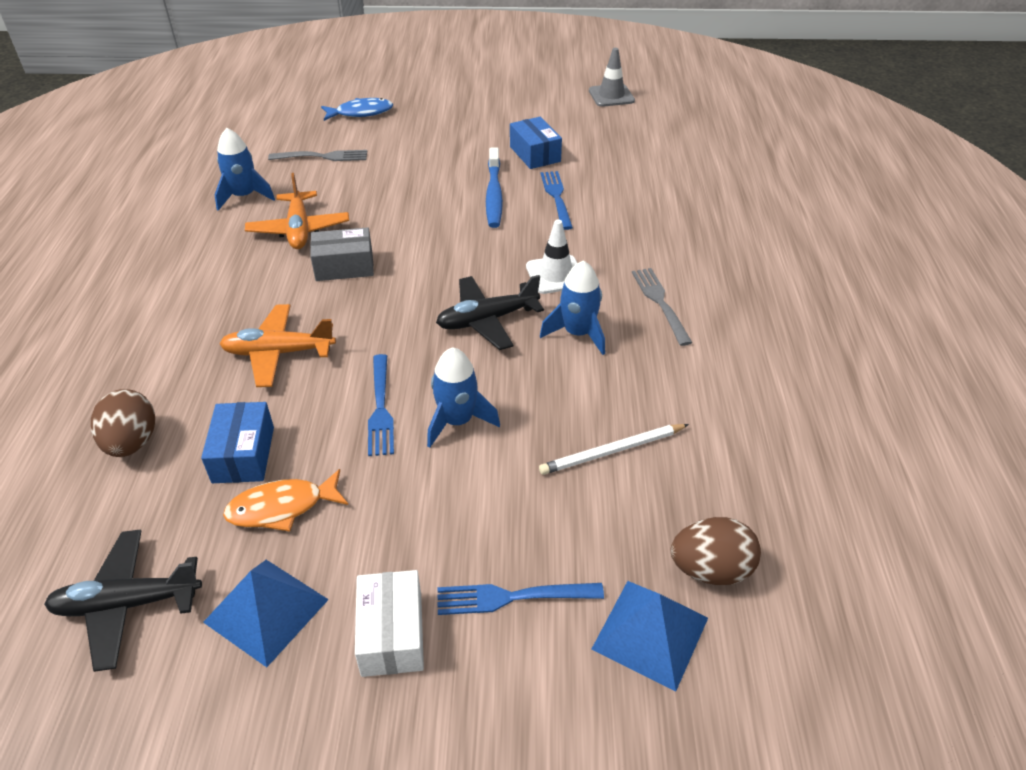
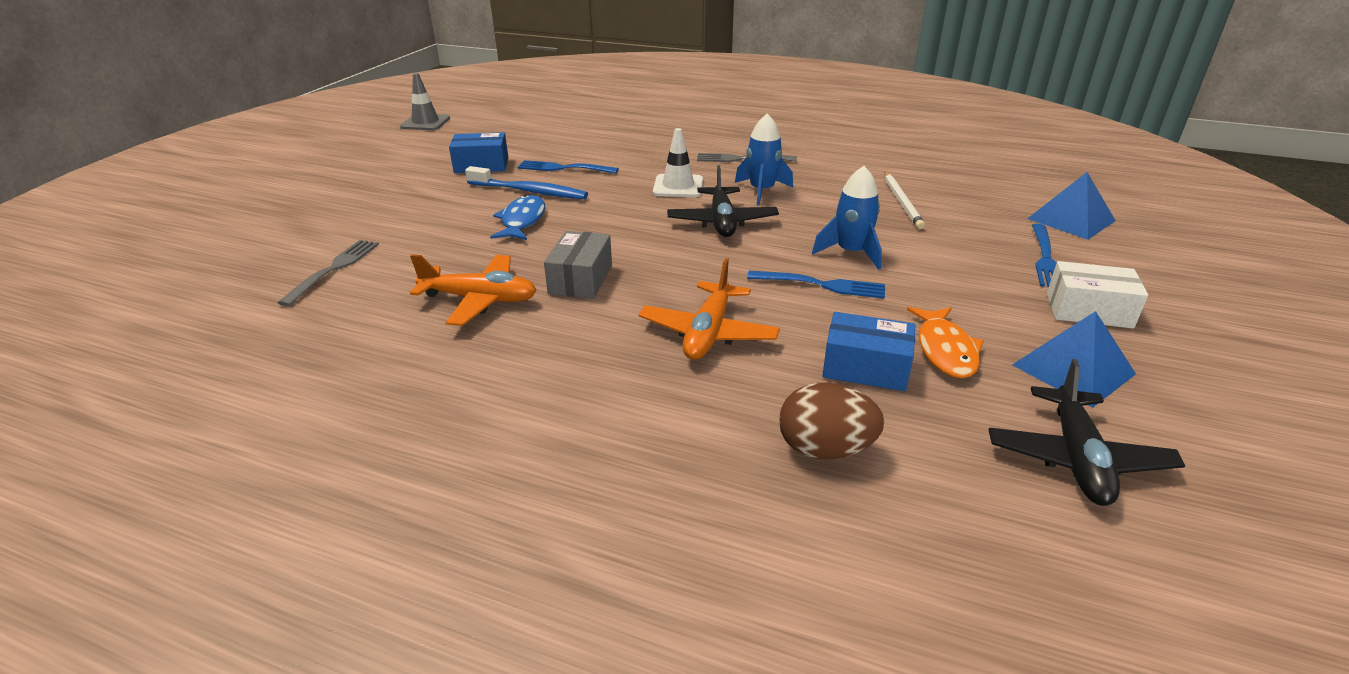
camera: 70 degrees left, 10 degrees down
blue rocket [215,128,275,210] -> none
blue fish [321,98,393,121] -> blue fish moved to [490,195,545,240]
brown egg [671,517,761,585] -> none

